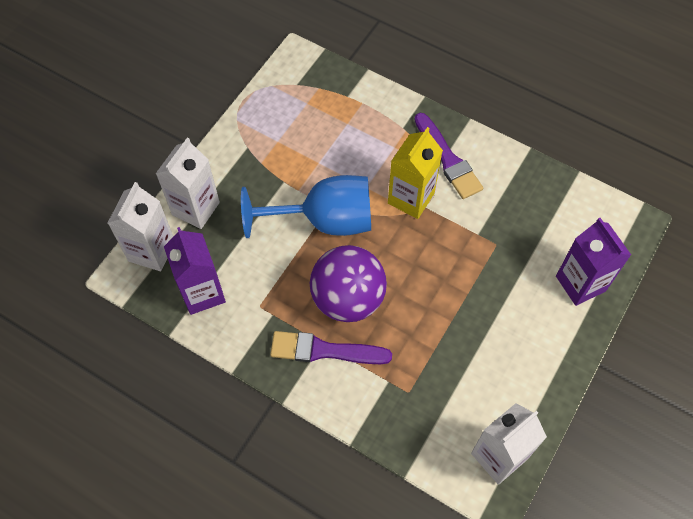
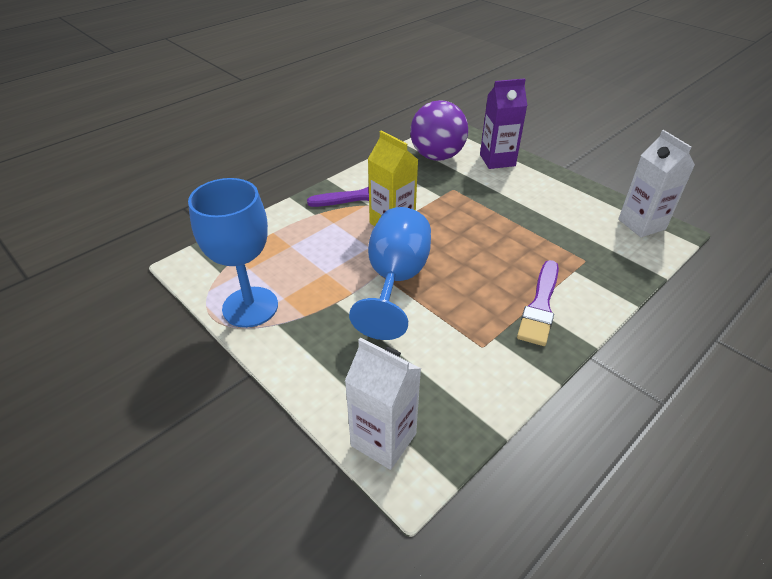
camera: 75 degrees left, 20 degrees down
white carton [156,137,220,229] -> none
purple carton [164,227,226,315] -> none
purple ball [310,245,387,322] -> purple ball moved to [410,100,468,161]
none -> blue goblet [188,178,278,328]

